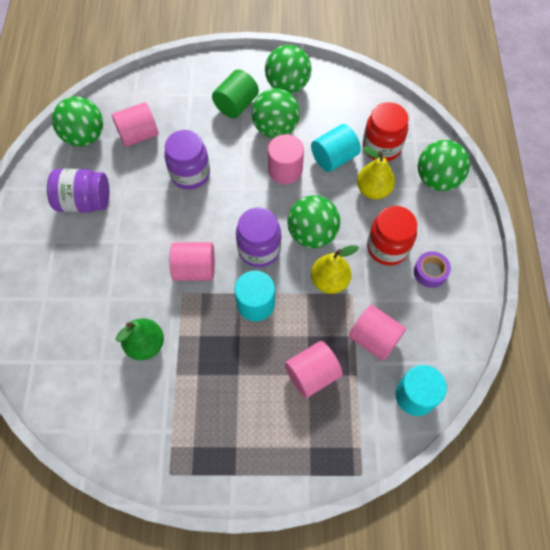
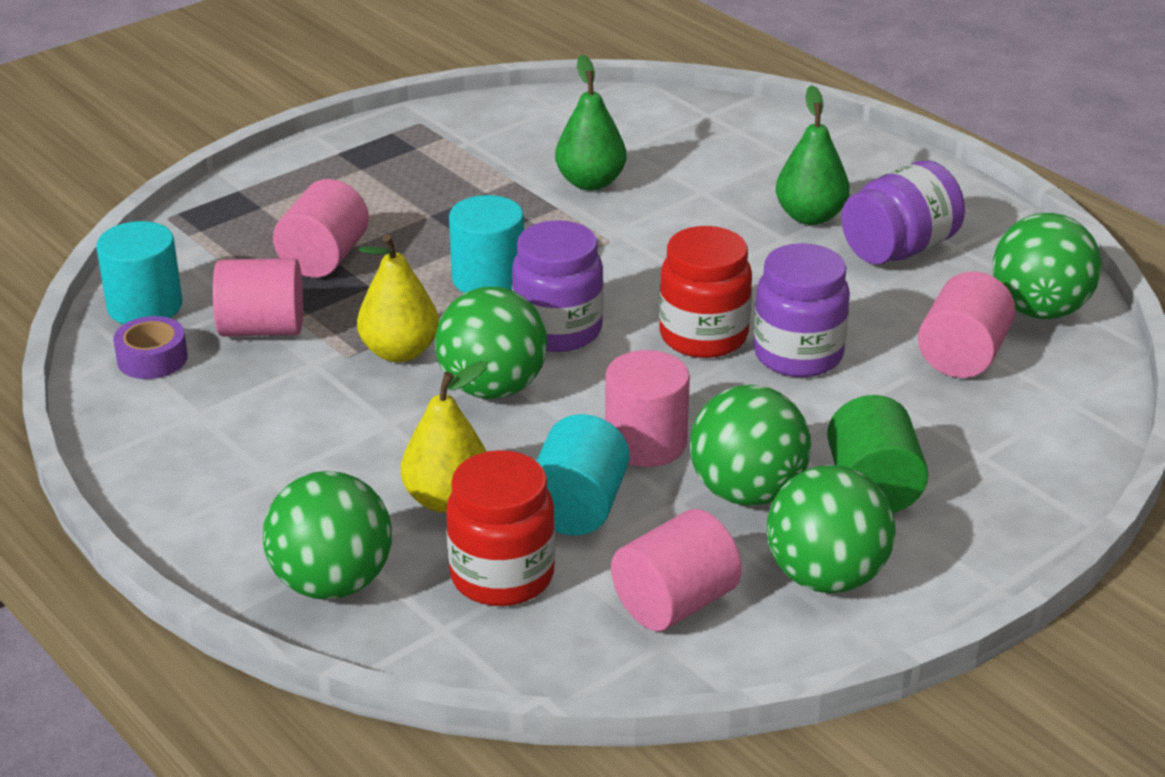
camera: 140 degrees right, 30 degrees down
pink cylinder [170,242,215,281] -> pink cylinder moved to [611,509,742,631]
red jar [367,206,417,266] -> red jar moved to [659,226,752,358]
purple tape [414,251,451,288] -> purple tape moved to [113,316,188,379]
none -> green pear [776,85,850,225]

